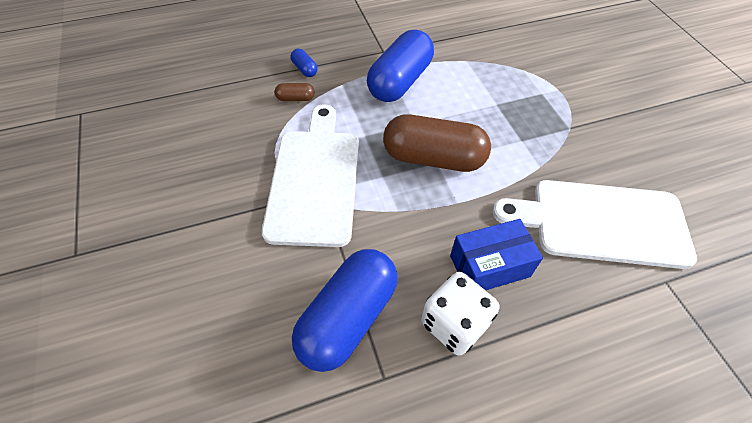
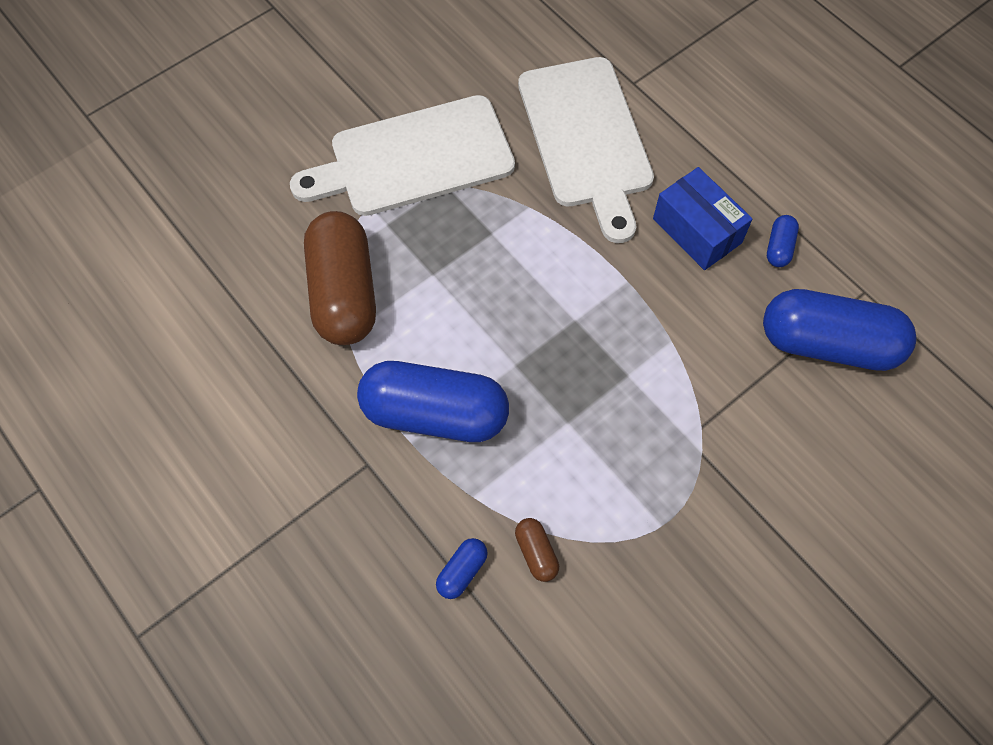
camera: 110 degrees left, 10 degrees up
white cutting board [262,104,359,247] -> white cutting board moved to [290,95,515,216]
brown capsule [383,114,491,172] -> brown capsule moved to [304,211,376,345]
white dice [421,272,499,356] -> blue capsule [767,215,799,267]

